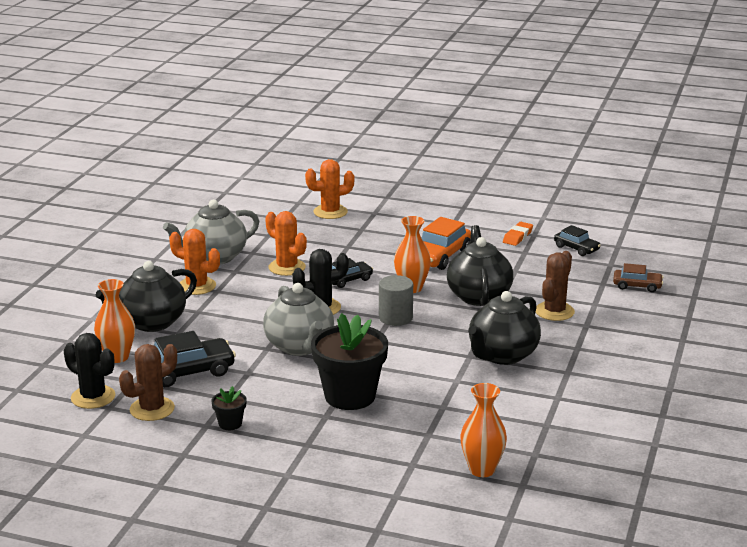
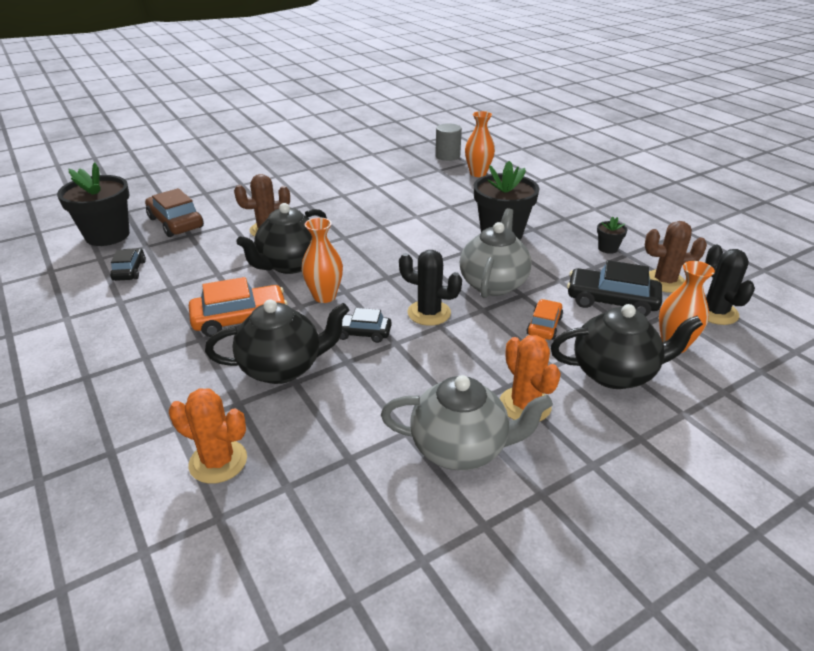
camera: 140 degrees left, 10 degrees up
orange cactus [265,211,307,276] -> none
grey cylinder [379,275,413,326] -> grey cylinder moved to [435,123,462,161]
black teapot [468,291,541,365] -> black teapot moved to [205,299,350,384]
orange eraser [503,222,533,246] -> none
brown car [613,263,663,292] -> brown car [145,188,204,237], size x1.66
none -> black flower pot [57,162,130,246]
none -> orange car [526,299,563,340]

